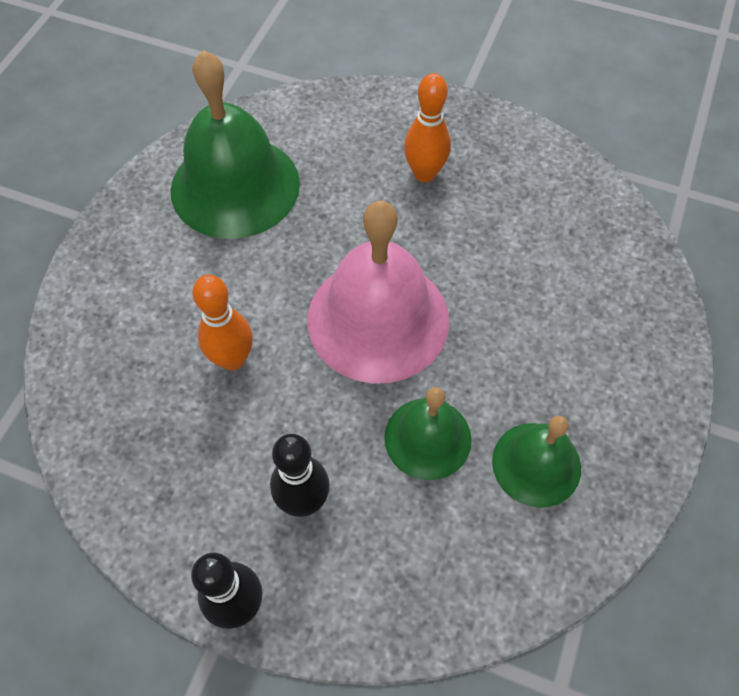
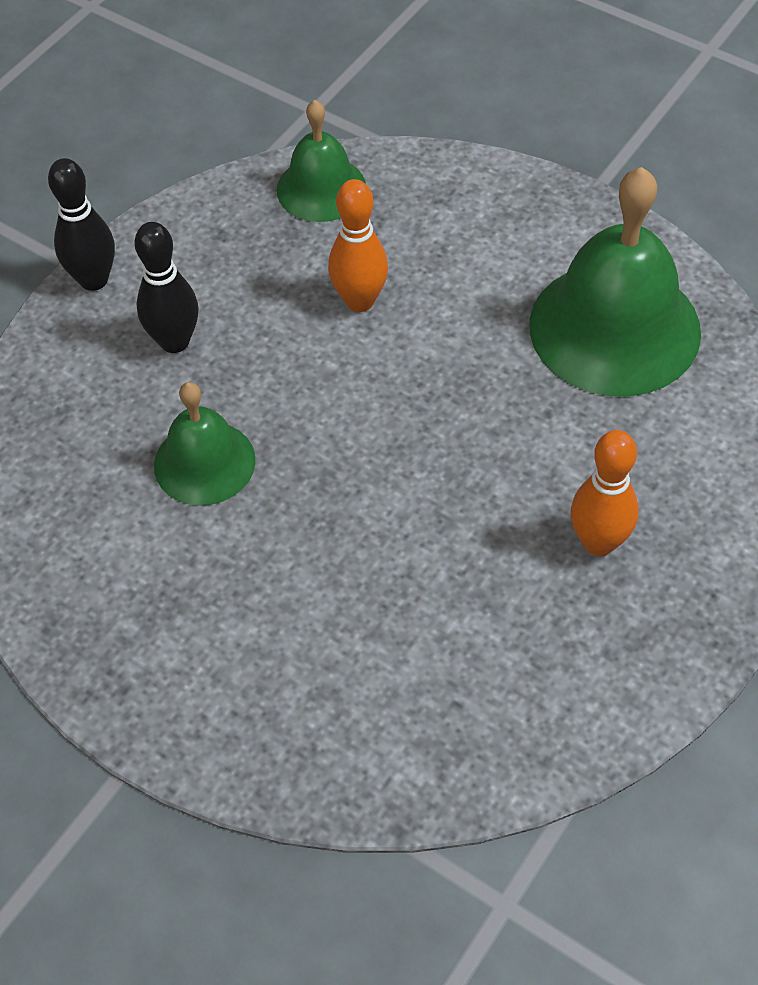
camera: 105 degrees right, 5 degrees down
pink bell [307,201,450,384] -> none
green bell [492,416,581,508] -> green bell moved to [277,100,366,222]

